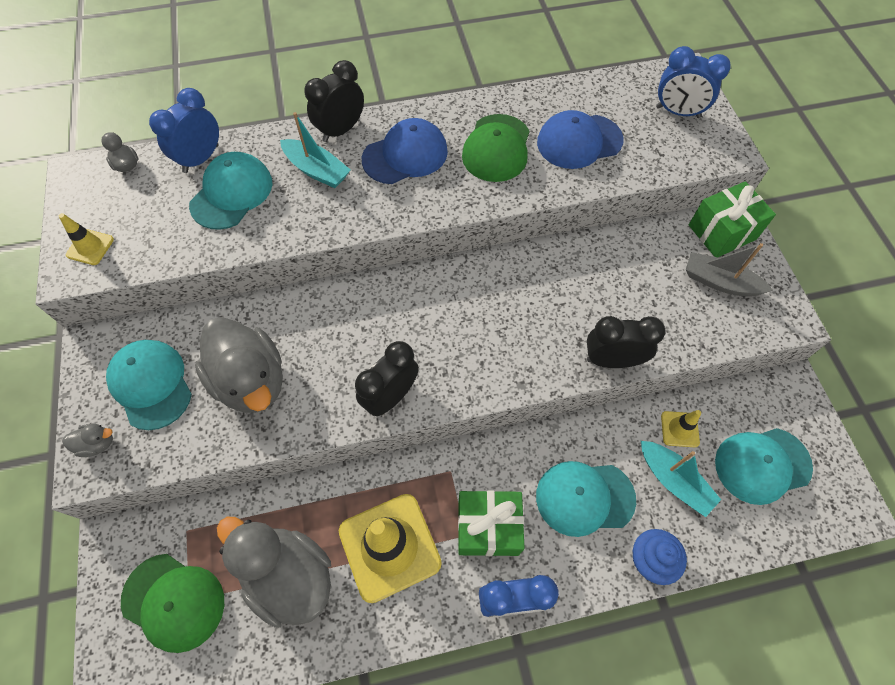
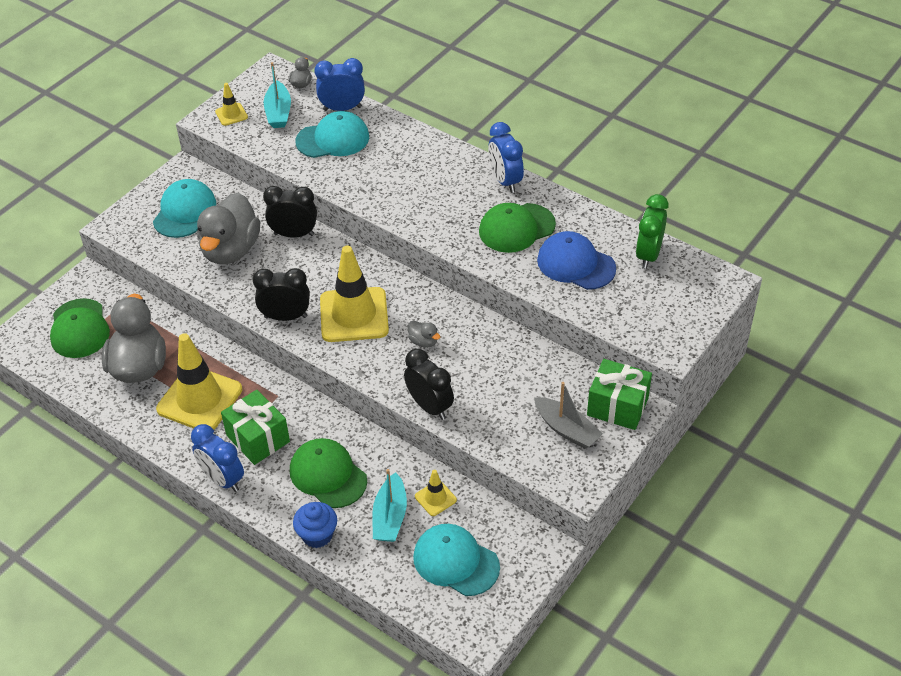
camera: 50 degrees right, 15 degrees down
grey duck [62,424,113,457] -> grey duck moved to [408,321,440,348]
turquoise boat [280,112,350,188] -> turquoise boat moved to [264,62,291,128]
black clock [304,60,364,142] -> black clock moved to [263,186,317,238]
blue cap [362,118,448,184] -> none
turquoise cap [536,461,636,537] -> green cap [290,438,367,508]
blue clock [656,46,731,118] -> blue clock moved to [488,122,524,193]
grey boat [686,243,773,297] -> grey boat turned 150 degrees clockwise [534,382,603,449]
none -> yellow traffic cone [320,246,389,342]
none -> green clock [636,194,669,269]

